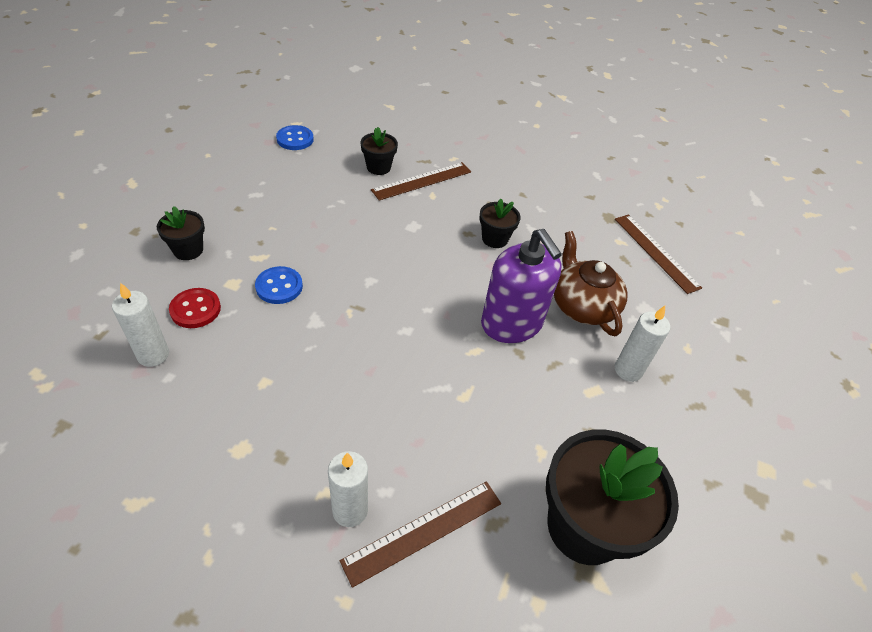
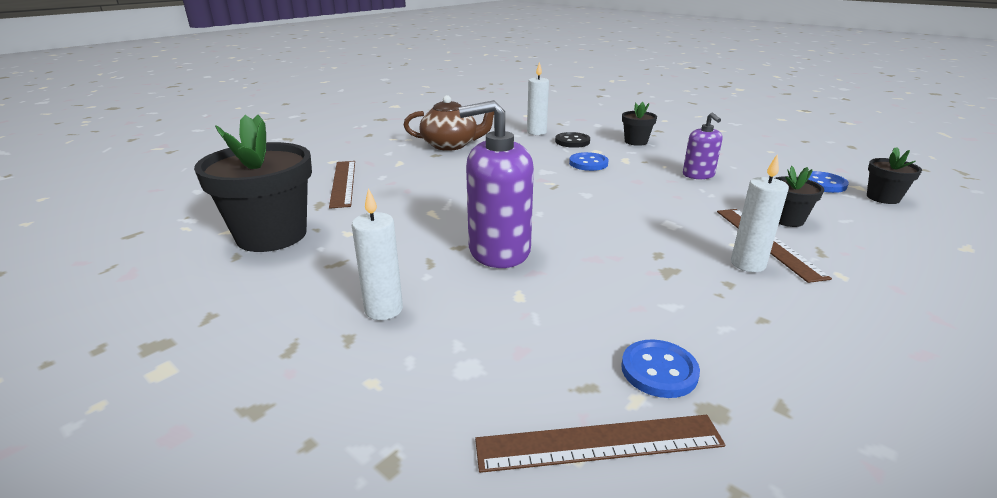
camera: 115 degrees right, 20 degrees down
red button [169,288,221,328] -> black button [555,132,590,148]
white candle [328,451,368,527] -> white candle moved to [731,155,789,272]
black flower pot [479,198,521,248] -> black flower pot moved to [867,147,922,204]
brown teapot [554,231,627,336] -> brown teapot moved to [404,95,494,151]
none -> blue button [621,339,700,398]
none -> purple soap dispenser [683,113,723,179]

